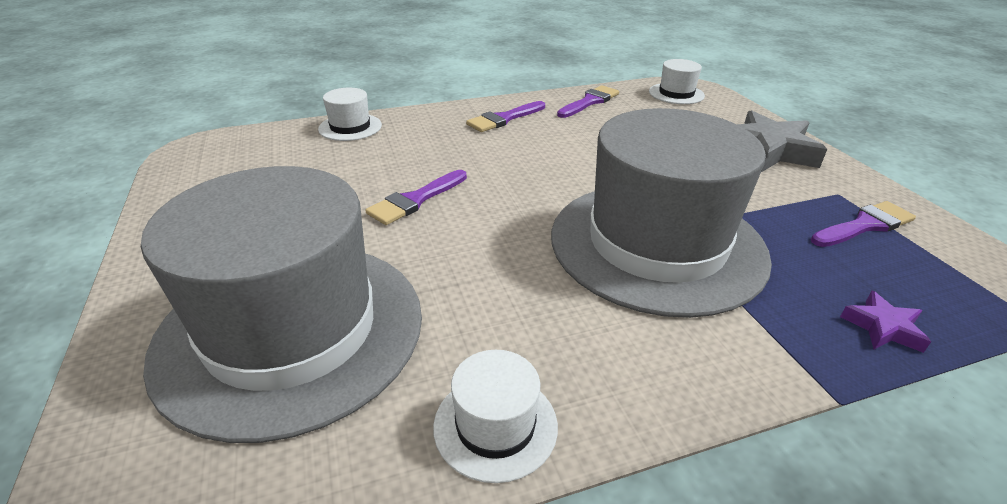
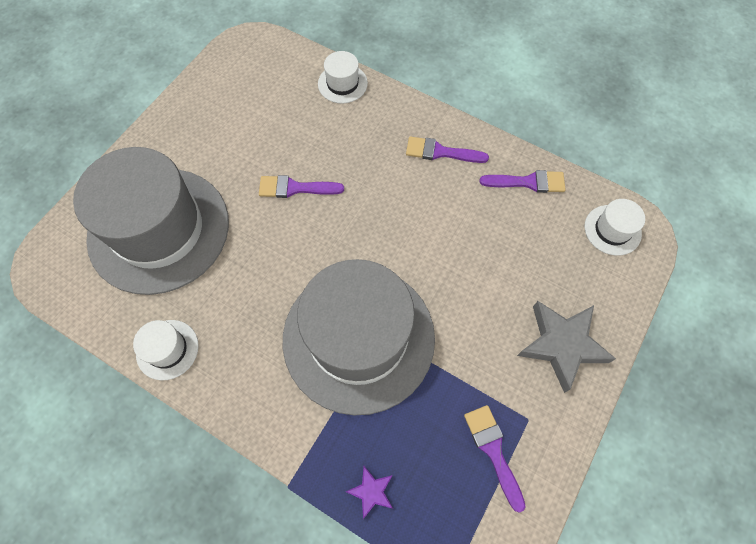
camera: 50 degrees right, 30 degrees up
purple brush [811,201,916,247] -> purple brush turned 135 degrees counterclockwise [464,405,526,512]

